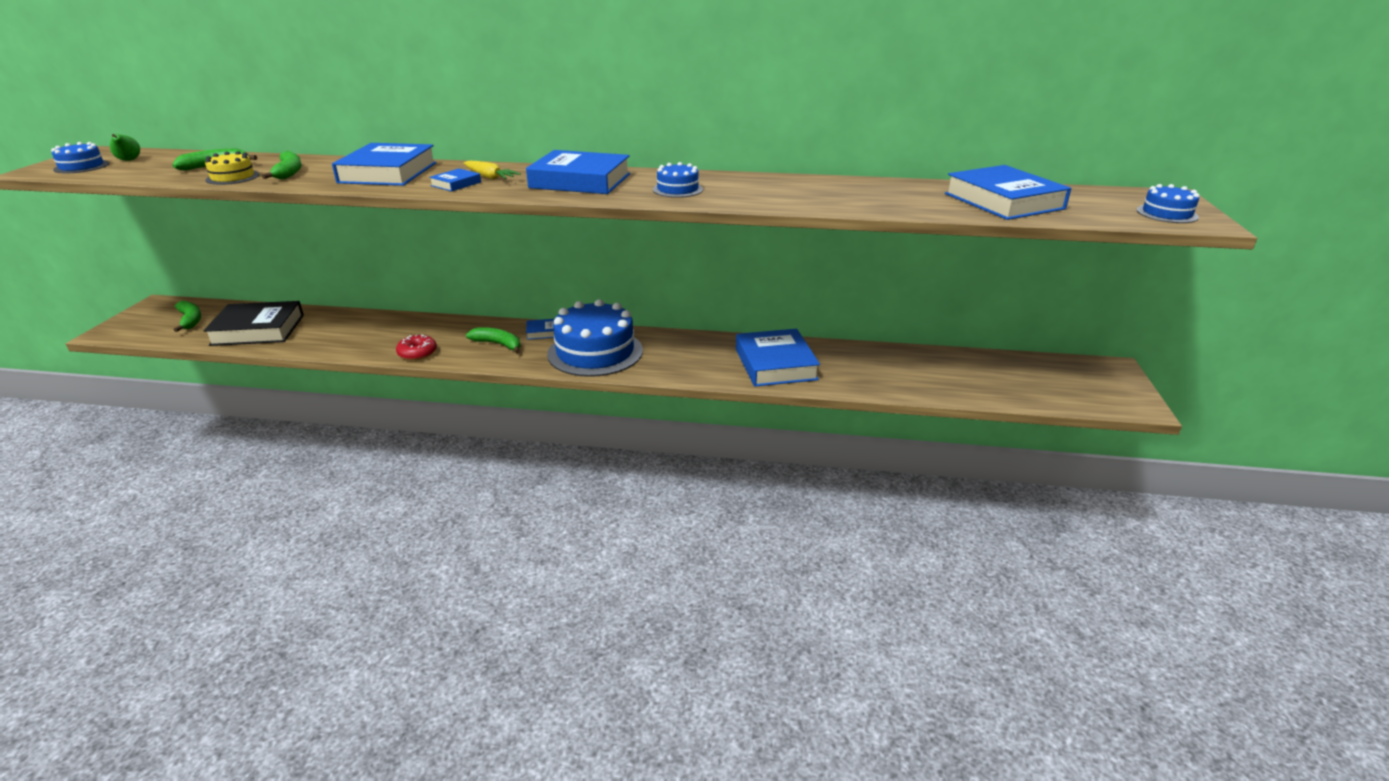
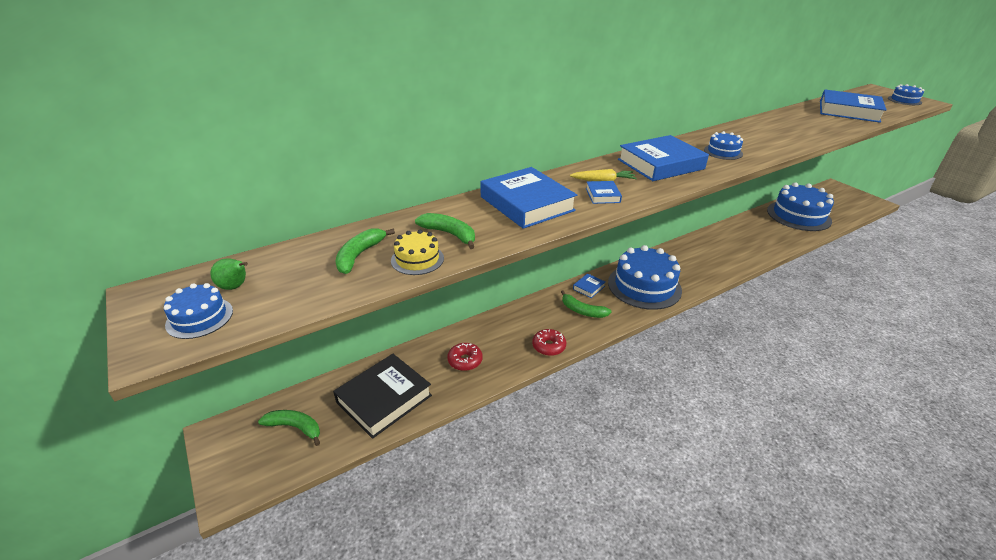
camera: 40 degrees left, 5 degrees up
green banana [466,327,521,353] -> green banana turned 135 degrees counterclockwise [561,290,612,318]
blue book [736,329,820,387] -> none
none -> red donut [447,343,483,371]
none -> blue cake [767,182,834,231]

